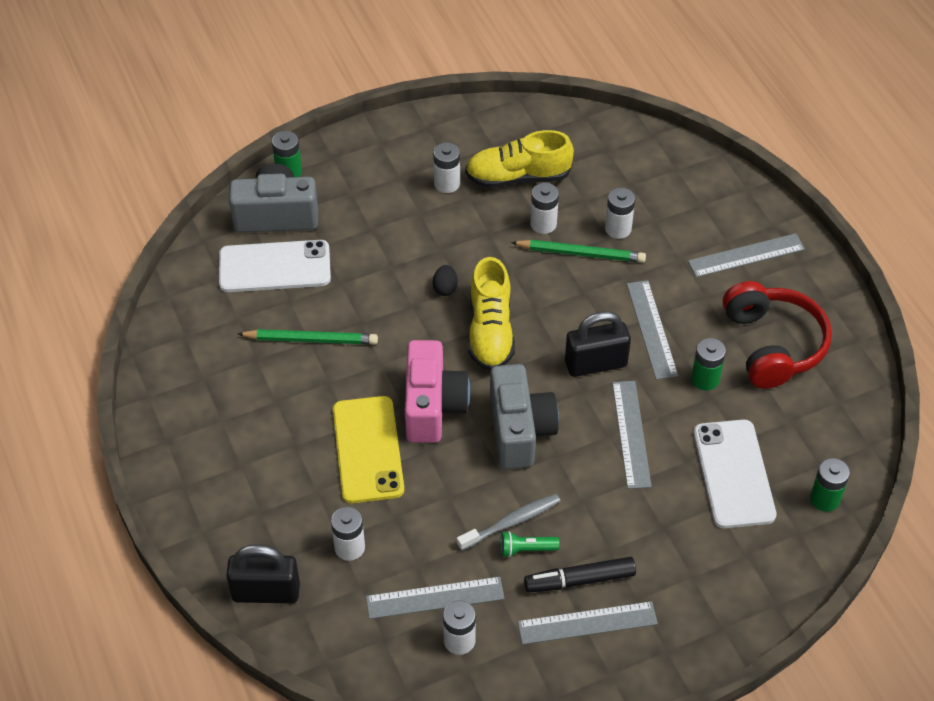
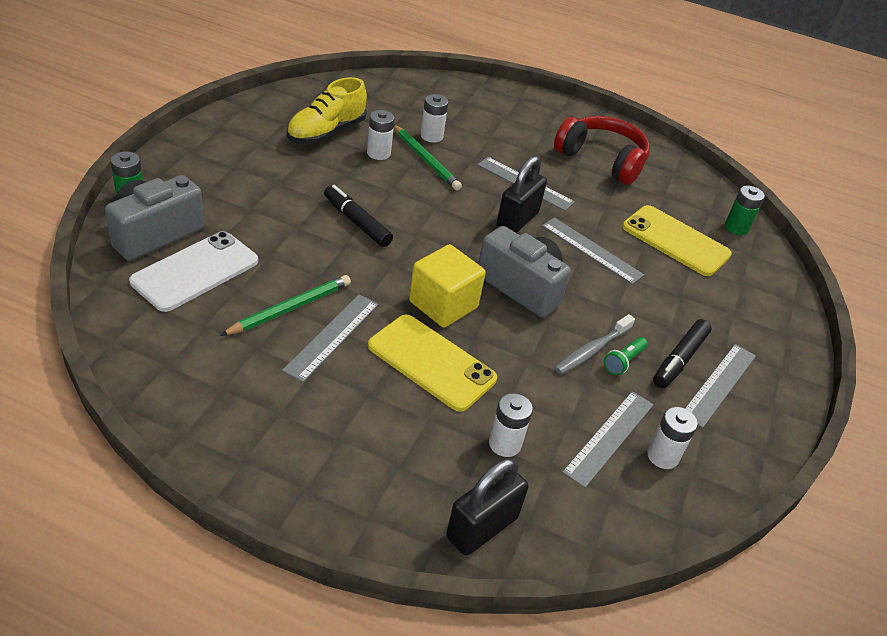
camera: 50 degrees left, 10 degrees down
pink camera [405,340,470,443] -> yellow cube [409,244,486,328]
white battery [433,142,460,193] -> none
black egg [433,265,458,296] -> black marker [324,185,393,247]
grey toothbrush [457,494,561,551] -> grey toothbrush turned 150 degrees counterclockwise [555,314,635,374]
yellow shoe [468,257,515,371] -> none
green pencil [511,240,646,263] -> green pencil turned 90 degrees clockwise [394,125,462,191]
grey ruler [688,233,805,277] -> grey ruler moved to [282,294,379,382]
green battery [691,338,726,391] -> none
white phone [694,420,777,528] -> yellow phone [622,205,732,276]

